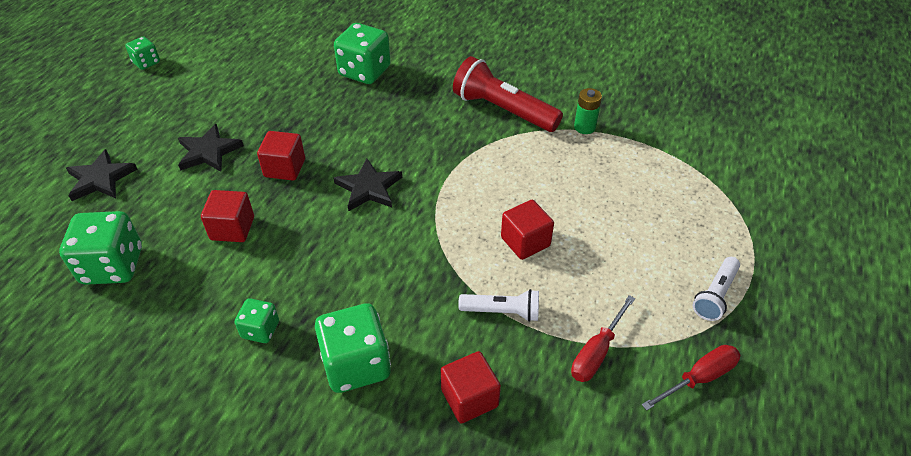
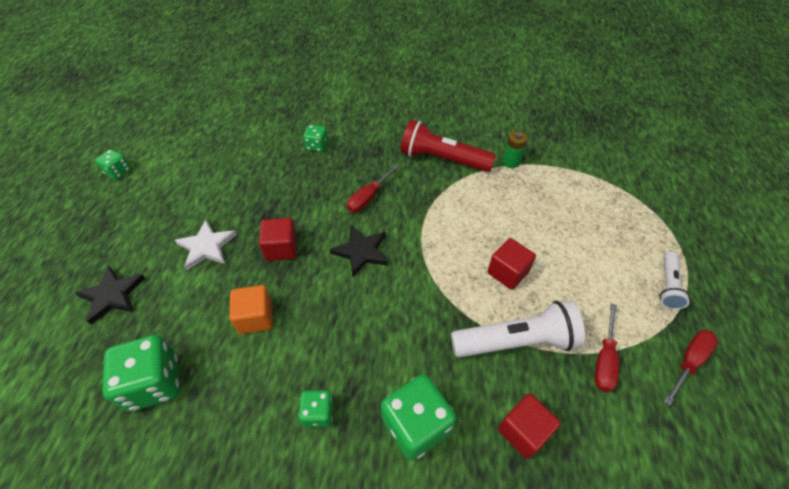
camera: 15 degrees left, 5 degrees up
black star [178,124,244,172] -> white star [175,220,237,270]
red cube [201,190,254,242] -> orange cube [229,285,273,334]
green dice [334,23,391,84] -> green dice [303,125,328,152], size x0.54
white flashlight [458,289,539,322] -> white flashlight [451,301,585,357], size x1.79
none -> red screwdriver [347,164,399,212]

